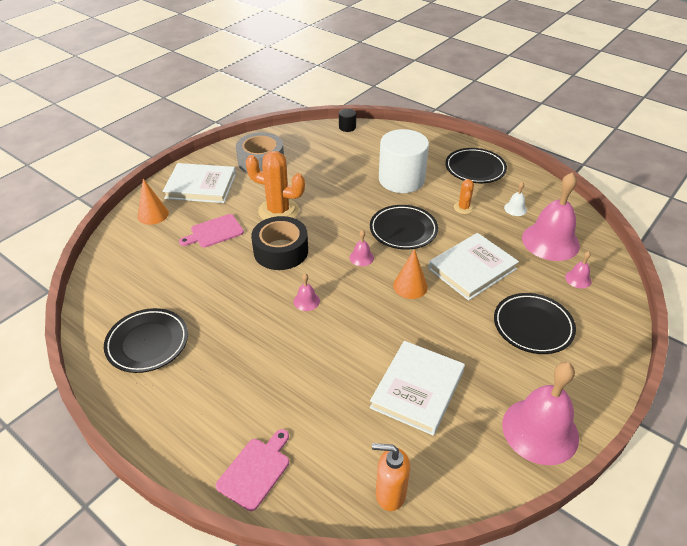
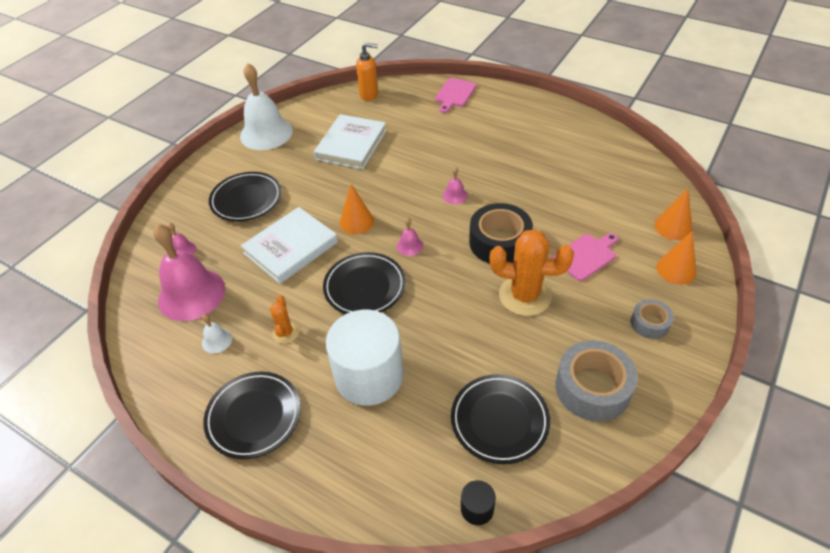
camera: 175 degrees right, 5 degrees up
black plate [104,308,188,373] -> black plate moved to [451,374,550,464]
white book [163,163,236,203] -> grey tape [631,299,674,339]
pink bell [502,362,579,465] -> white bell [240,63,293,150]
none -> orange cone [655,188,692,240]

